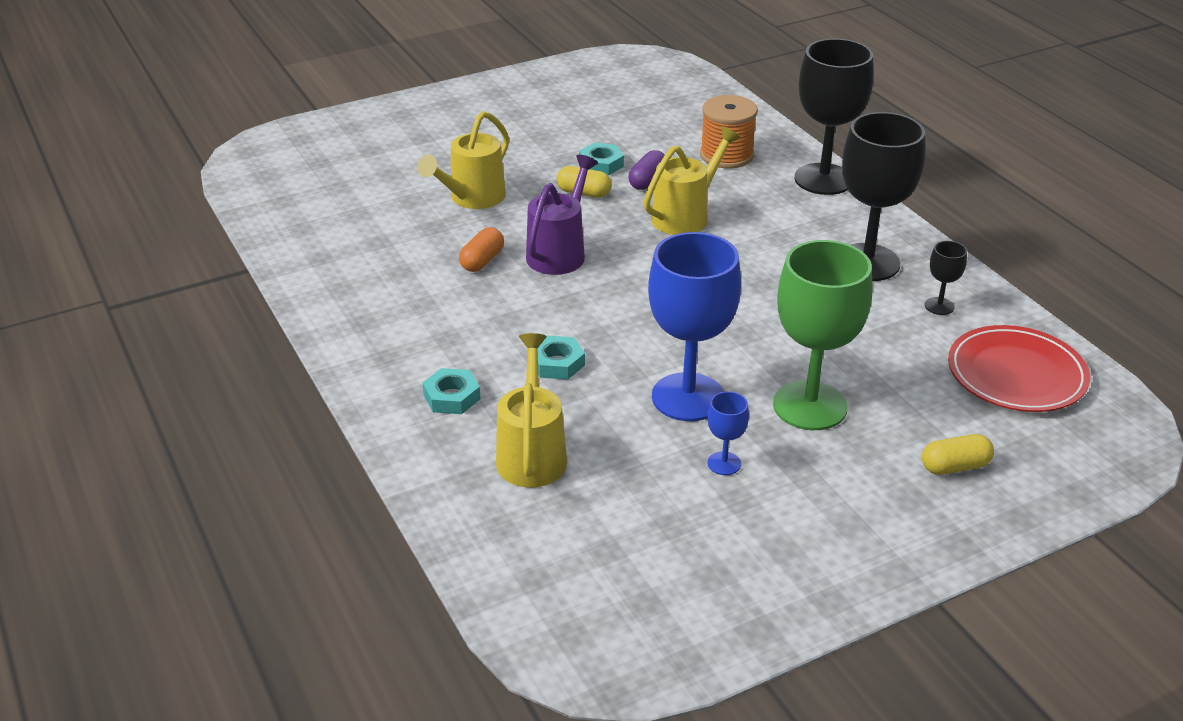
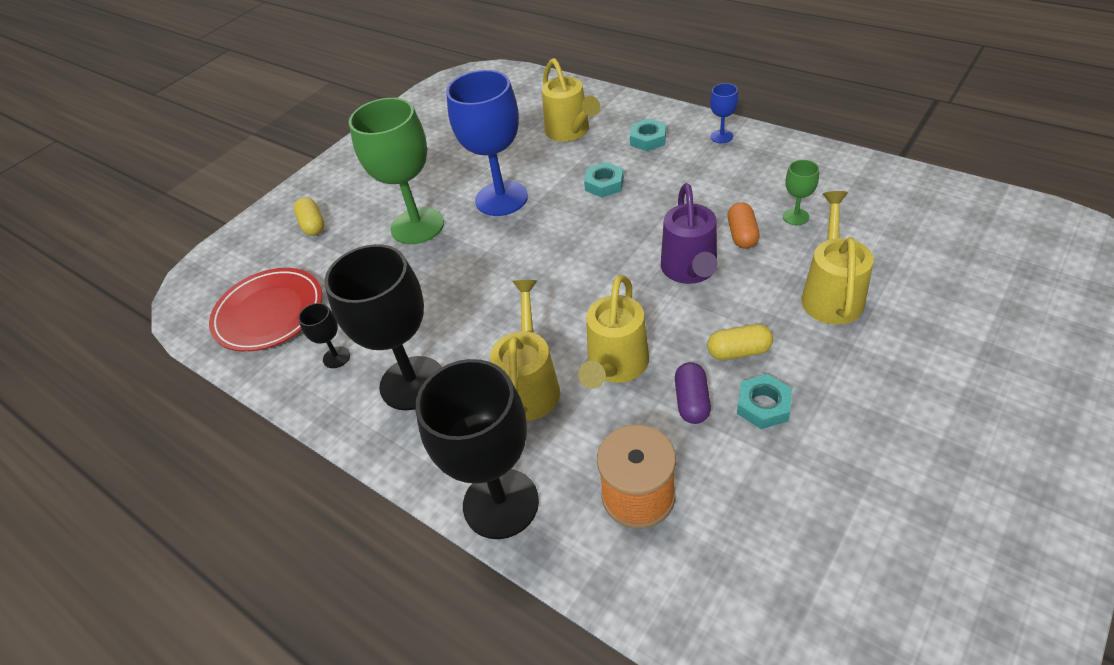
camera: 160 degrees right, 10 degrees up
blue goblet [707,391,749,475] -> blue goblet moved to [710,83,738,143]
yellow capsule [922,434,994,475] -> yellow capsule turned 75 degrees counterclockwise [294,197,324,236]
none -> yellow watering can [490,280,560,421]
none -> green goblet [783,160,819,225]

